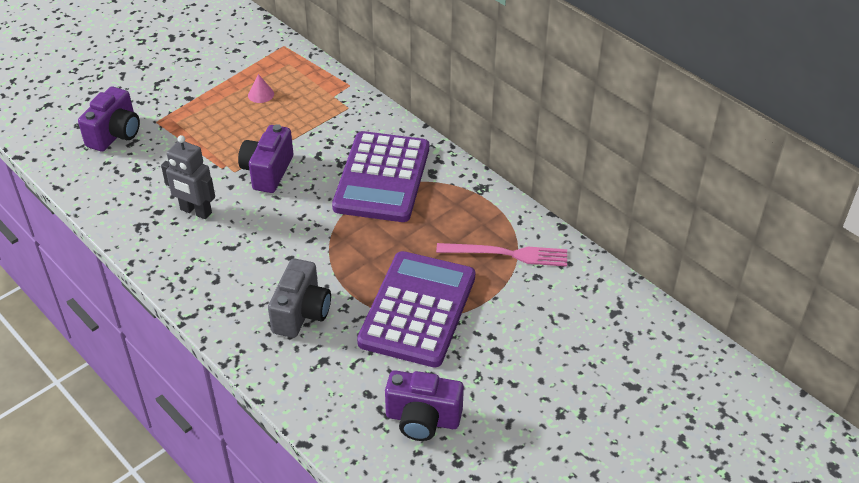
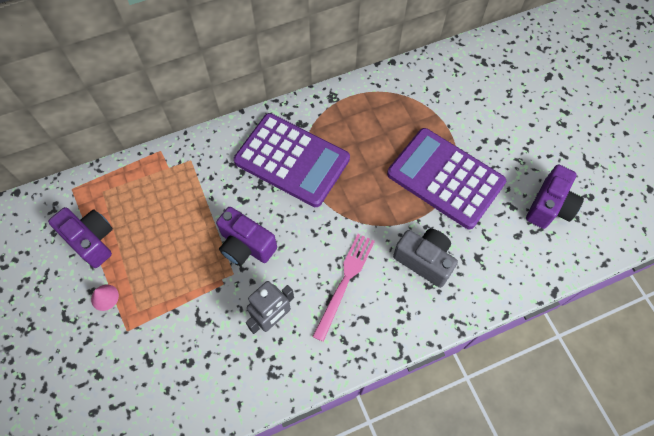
camera: 70 degrees left, 20 degrees up
purple camera [78,87,140,152] -> purple camera moved to [48,207,113,268]
pink cone [248,74,274,103] -> pink cone moved to [91,284,119,311]
pink fork [436,243,567,267] -> pink fork moved to [312,234,375,342]

